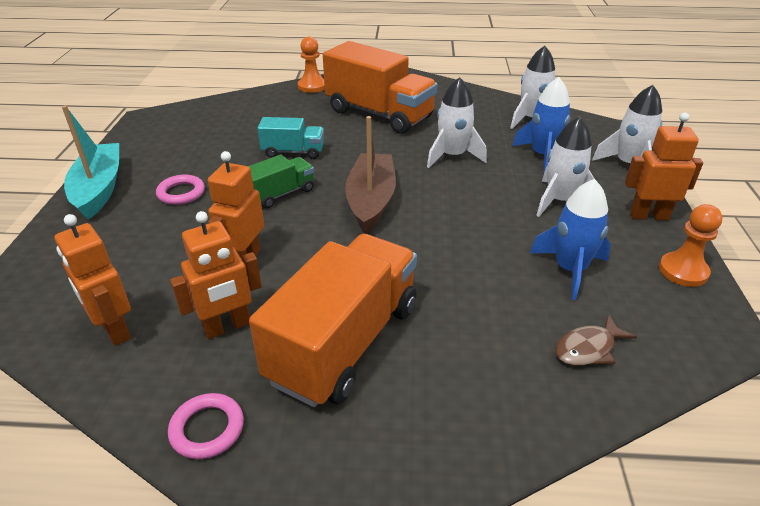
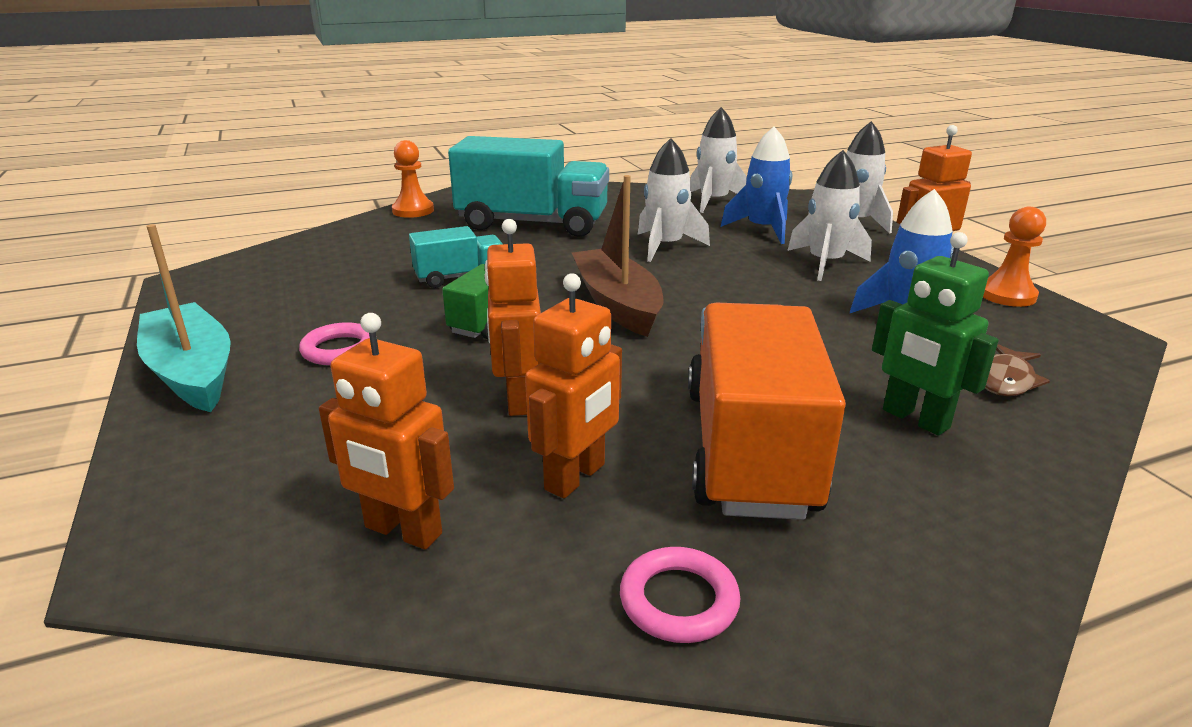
camera: 25 degrees left, 10 degrees down
orange truck [323,41,438,134] -> turquoise truck [448,136,609,237]
none -> green robot [872,232,999,436]

